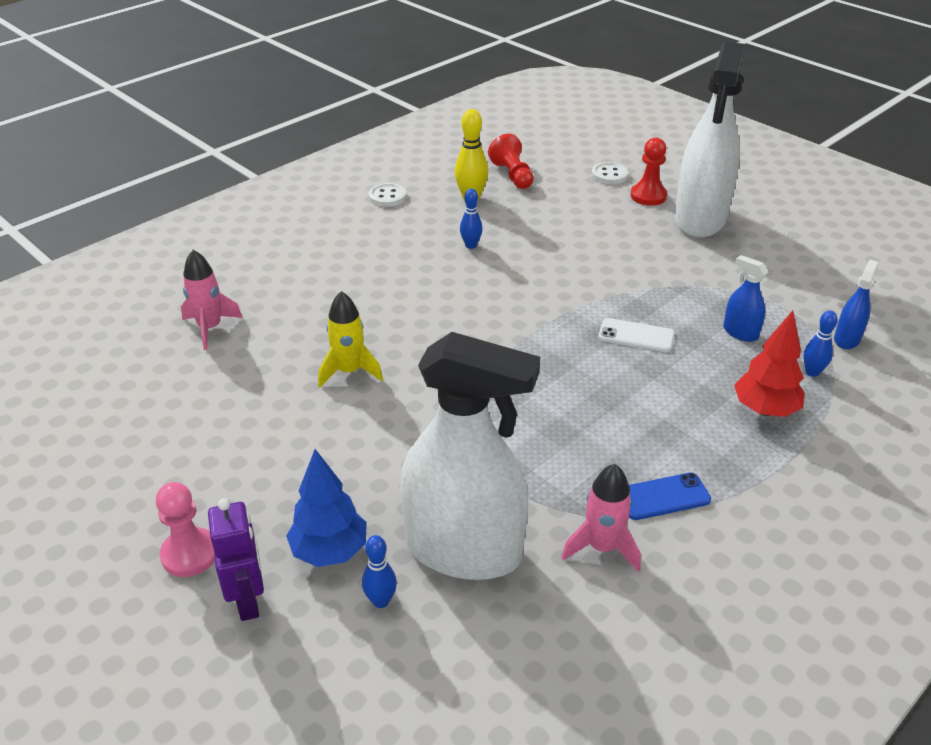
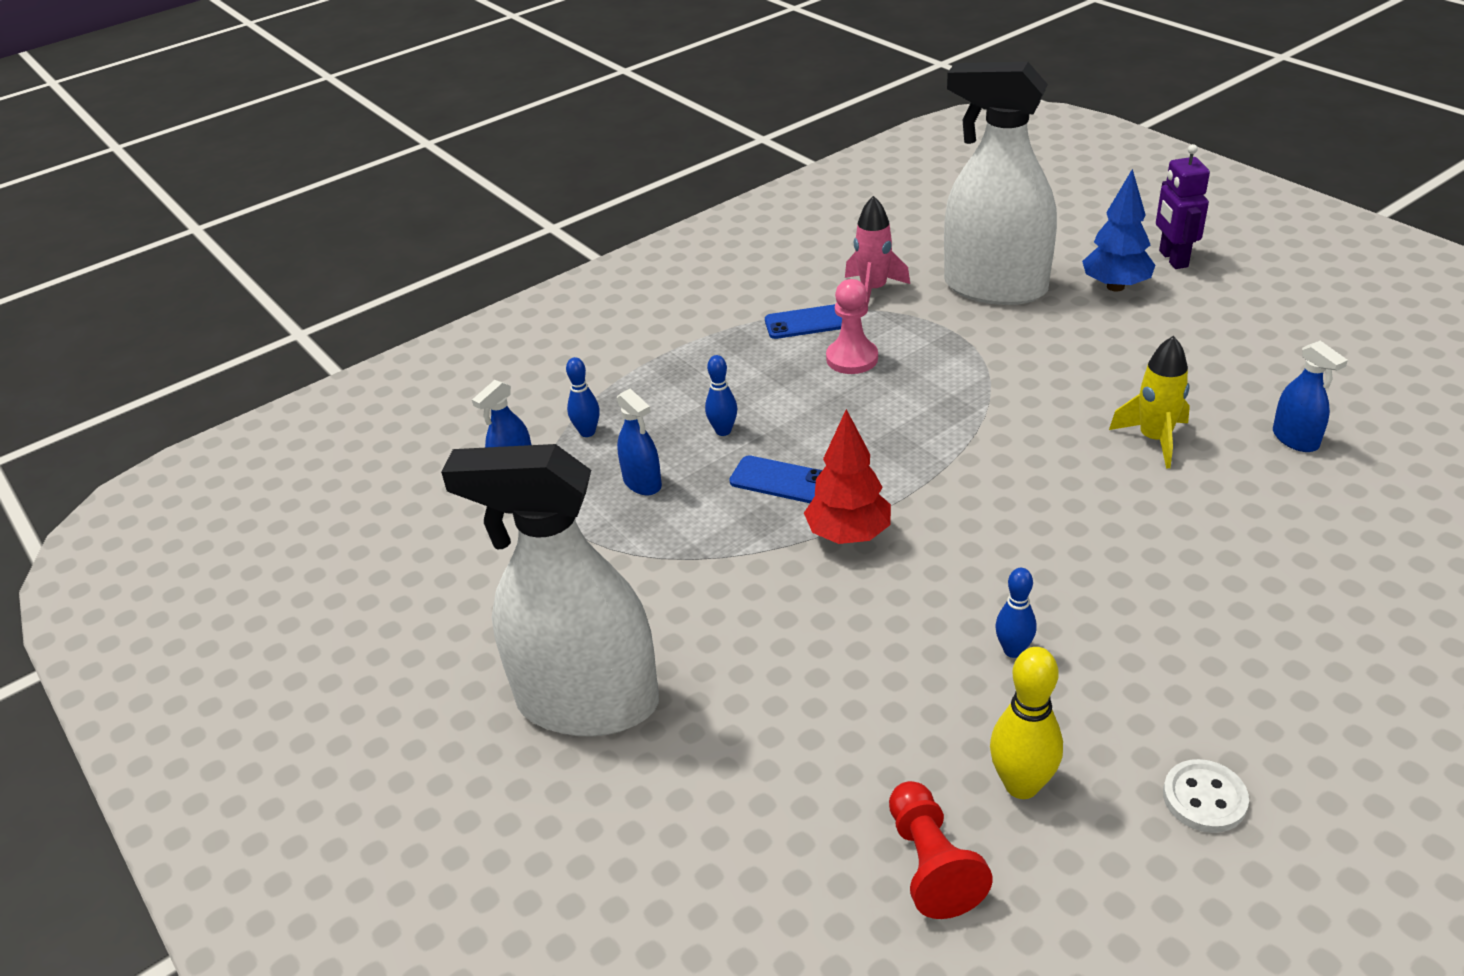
camera: 170 degrees left, 0 degrees up
pink pawn [156,482,215,577] -> pink pawn moved to [826,279,878,374]
pink rocket [181,250,243,350] -> none
blue bowling pin [362,535,397,608] -> blue bowling pin moved to [705,355,737,436]
white button [592,162,628,184] -> none
white phone [598,318,675,352] -> blue phone [729,455,822,503]
red pawn [630,138,667,206] -> none
white spray bottle [674,42,744,238] -> white spray bottle turned 105 degrees counterclockwise [441,444,659,736]
red tree [734,310,805,417] -> red tree moved to [804,409,891,544]
none -> blue spray bottle [1273,341,1348,452]

